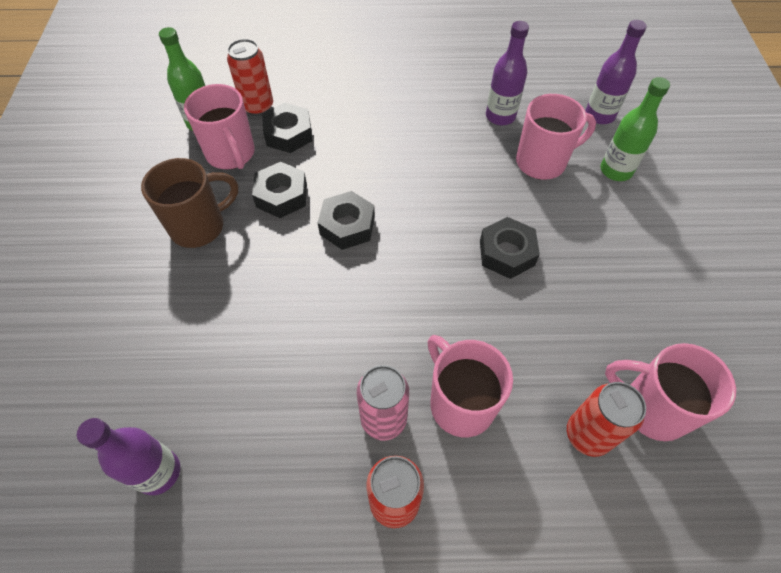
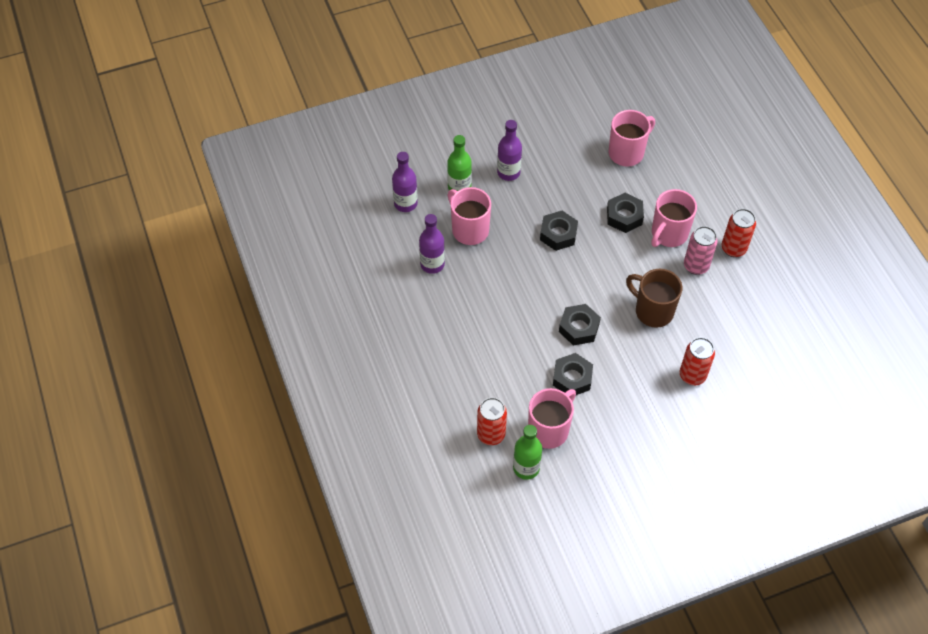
camera: 110 degrees left, 0 degrees up
purple bottle [77,418,180,495] -> purple bottle moved to [497,120,522,181]
brown mug [141,158,239,248] -> brown mug moved to [626,269,682,328]
black nut [262,103,312,153] -> black nut moved to [607,193,644,233]
red can [567,382,646,457] -> red can moved to [680,337,715,385]
pink mug [605,343,736,441] -> pink mug turned 135 degrees counterclockwise [609,110,655,167]

